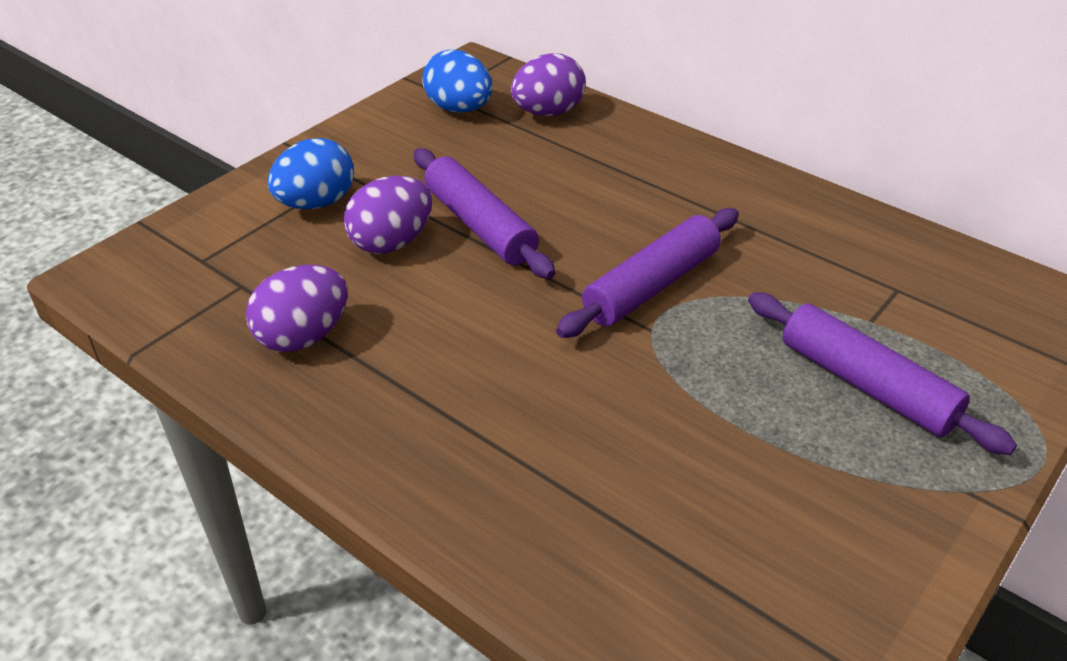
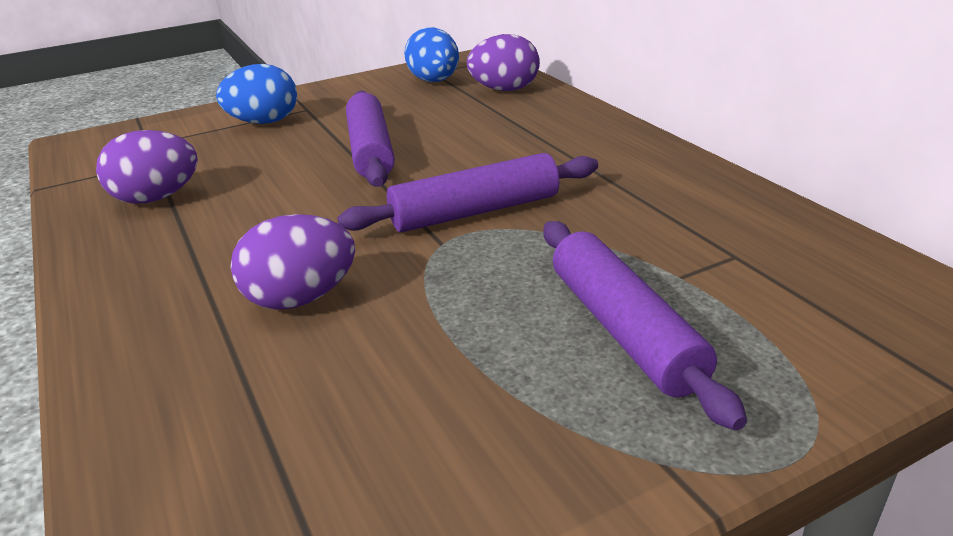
camera: 25 degrees right, 10 degrees down
purple egg [344,176,432,254] -> purple egg moved to [230,214,355,310]

